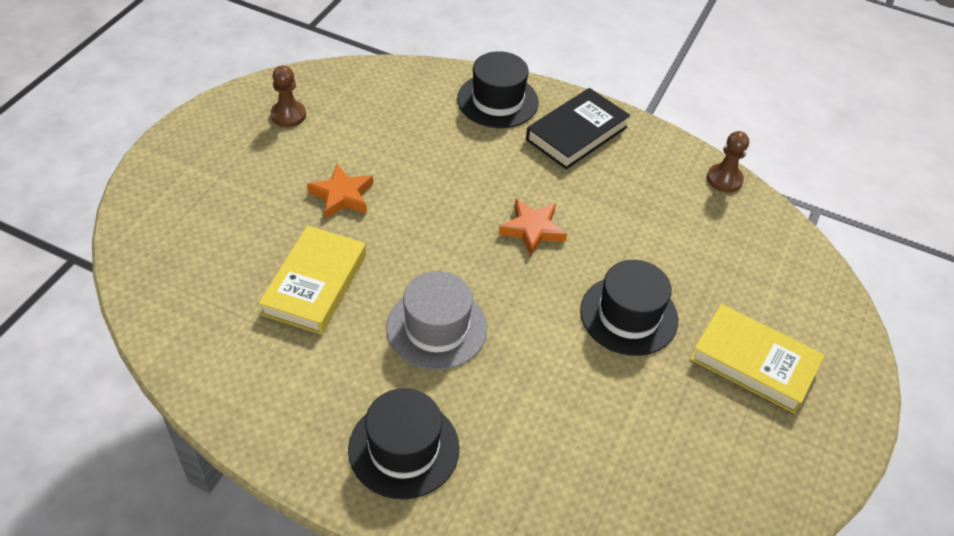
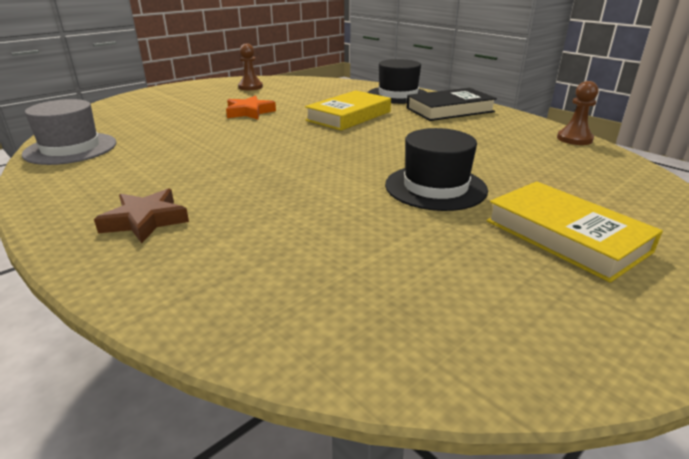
camera: 25 degrees right, 20 degrees down
yellow book [259,226,366,335] -> yellow book moved to [305,90,391,131]
black hat [348,388,460,499] -> brown star [94,188,189,243]
grey hat [386,271,487,370] -> grey hat moved to [22,99,116,165]
orange star [499,199,567,257] -> none

